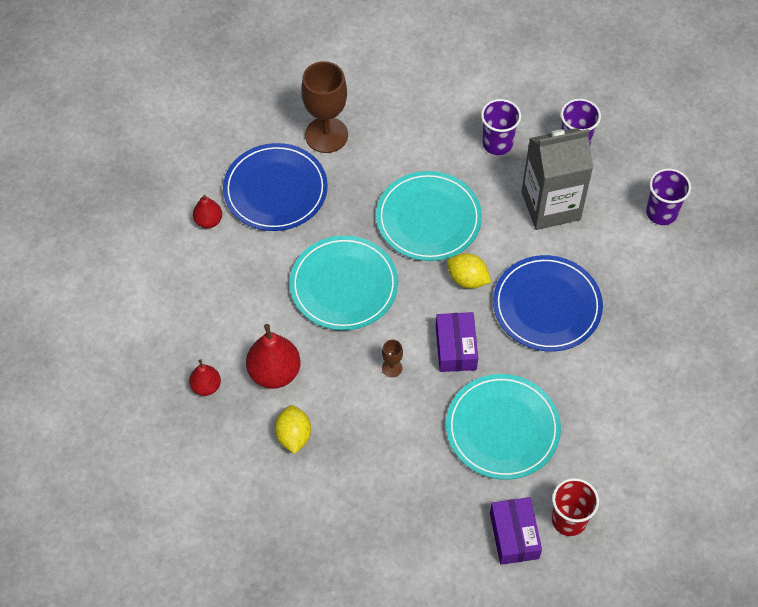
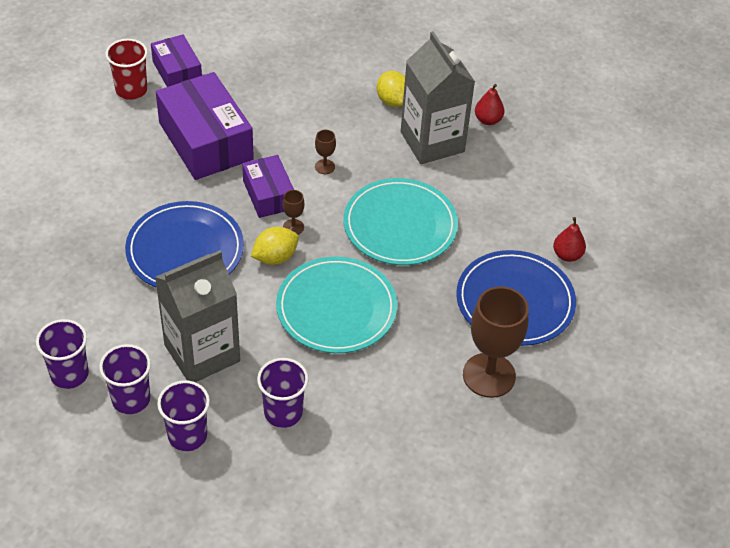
camera: 160 degrees right, 10 degrees down
red pear [246,324,301,389] -> grey carton [401,32,475,164]
turquoise plate [446,374,561,480] -> purple box [156,72,254,180]
yellow lemon [447,253,491,289] -> yellow lemon turned 45 degrees counterclockwise [251,227,299,265]
none -> purple cup [99,344,151,414]
none -> brown goblet [283,190,304,235]

